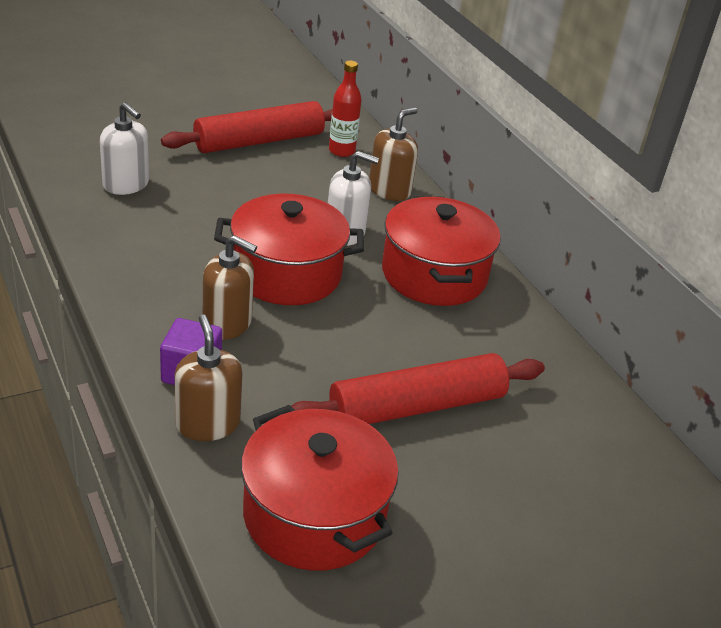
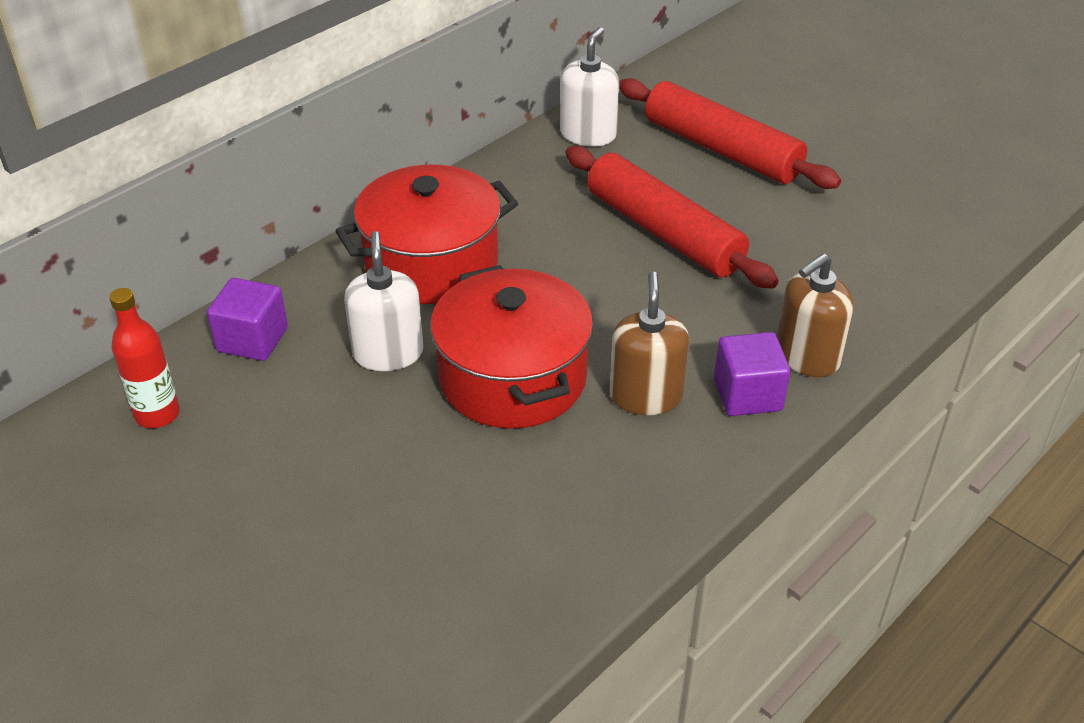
camera: 105 degrees left, 5 degrees up
white soap dispenser [100,102,149,195] -> white soap dispenser moved to [560,27,619,147]
red rolling pin [161,101,332,153] -> red rolling pin moved to [619,78,841,189]
red pot [241,405,399,571] -> none
brown soap dispenser [369,107,418,201] -> purple cube [207,278,288,361]

